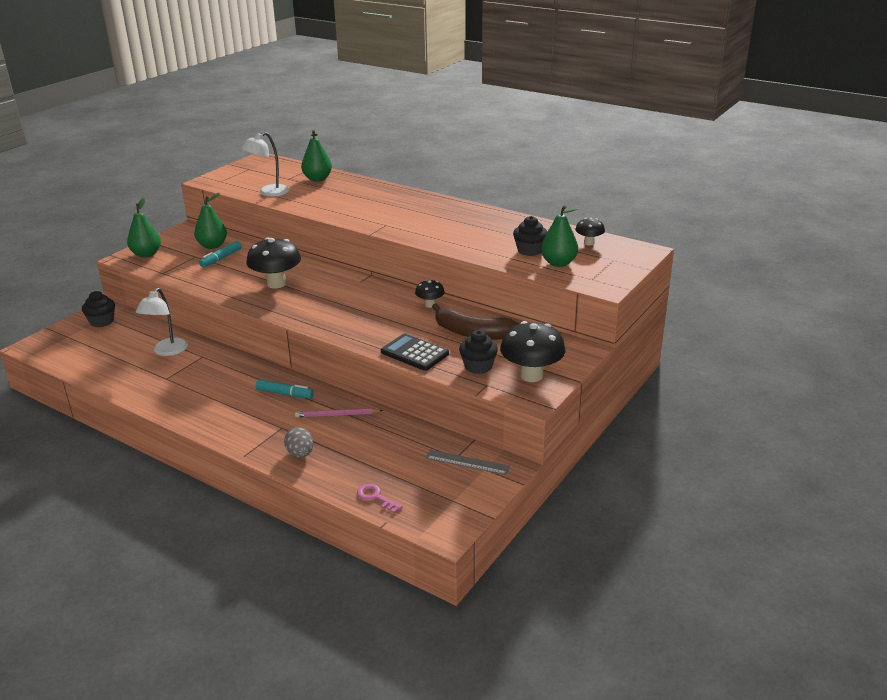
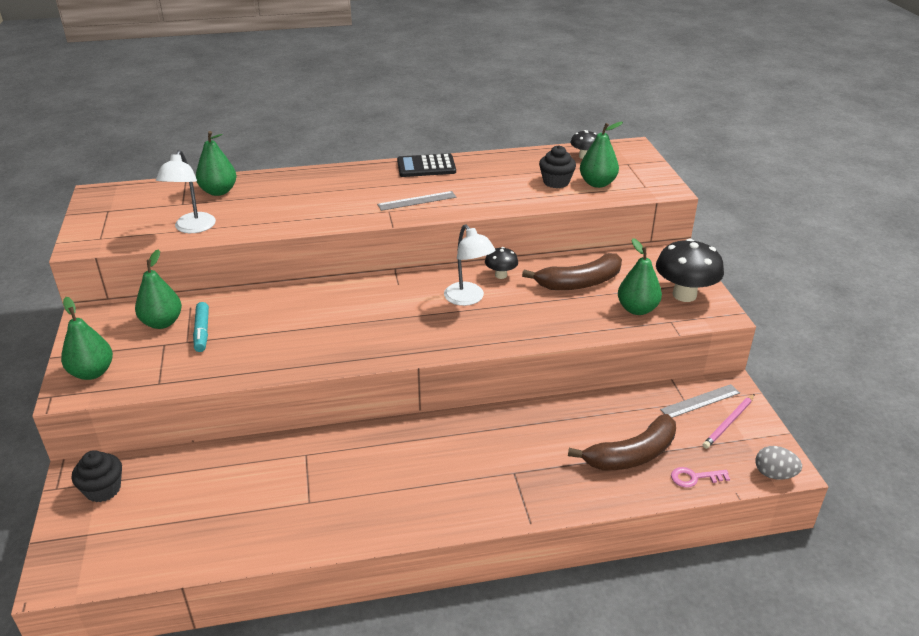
camera: 45 degrees left, 5 degrees up
white lamp [136,288,188,356] -> white lamp moved to [444,224,495,306]
black mushroom [246,237,301,288] -> none
turquoise marker [256,379,314,398] -> none
grey egg [284,427,313,458] -> grey egg moved to [756,446,802,480]
pink pencil [295,408,383,417] -> pink pencil moved to [703,394,755,449]
black calculator [381,333,449,371] -> black calculator moved to [397,153,456,177]
black cupcake [459,330,498,374] -> green pear [618,238,662,315]
none -> grey ruler [377,191,456,211]
none -> brown banana [568,414,676,471]

